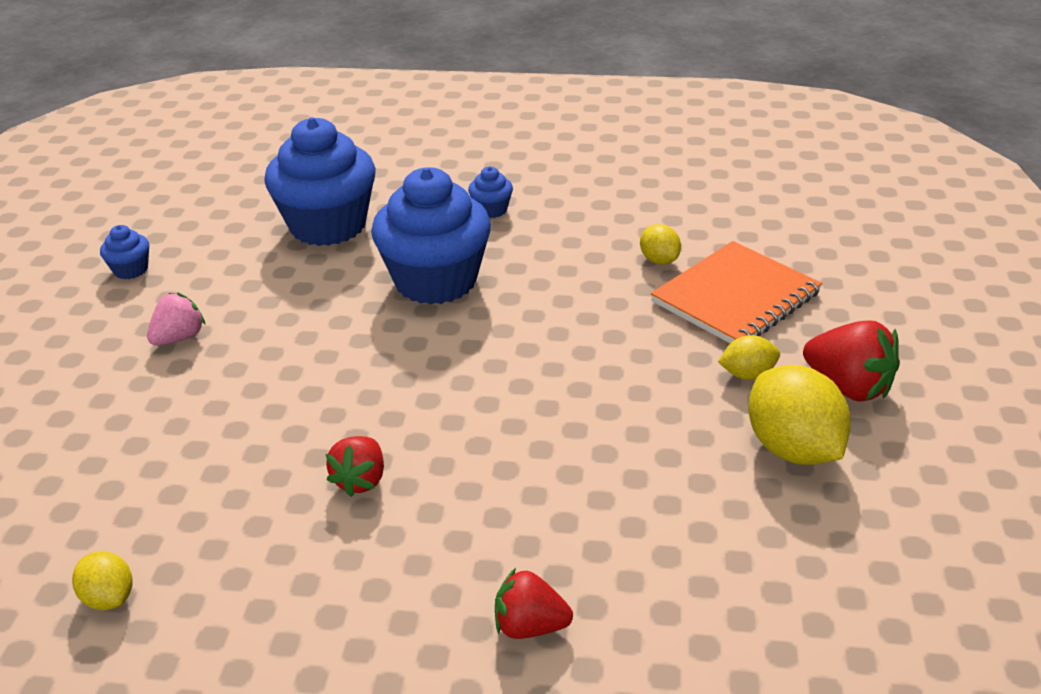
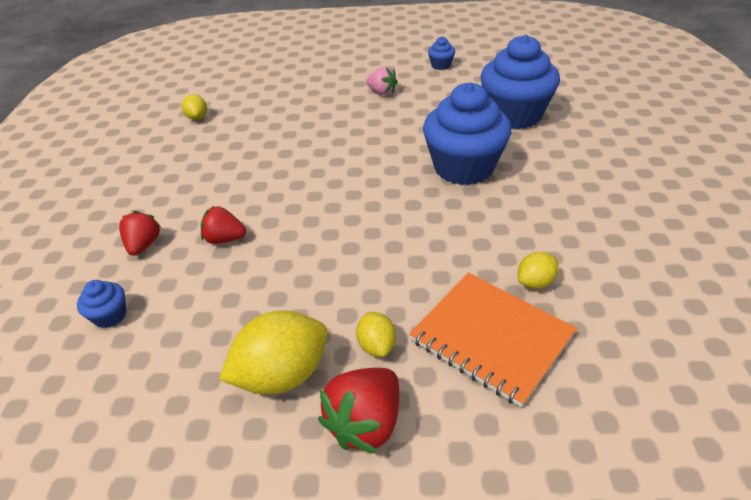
camera: 85 degrees right, 5 degrees up
yellow lemon [72,551,132,610] -> yellow lemon turned 60 degrees counterclockwise [182,94,207,120]
red strawberry [326,436,384,497] -> red strawberry moved to [201,206,246,244]
blue cupcake [468,167,513,218] -> blue cupcake moved to [77,280,126,328]

